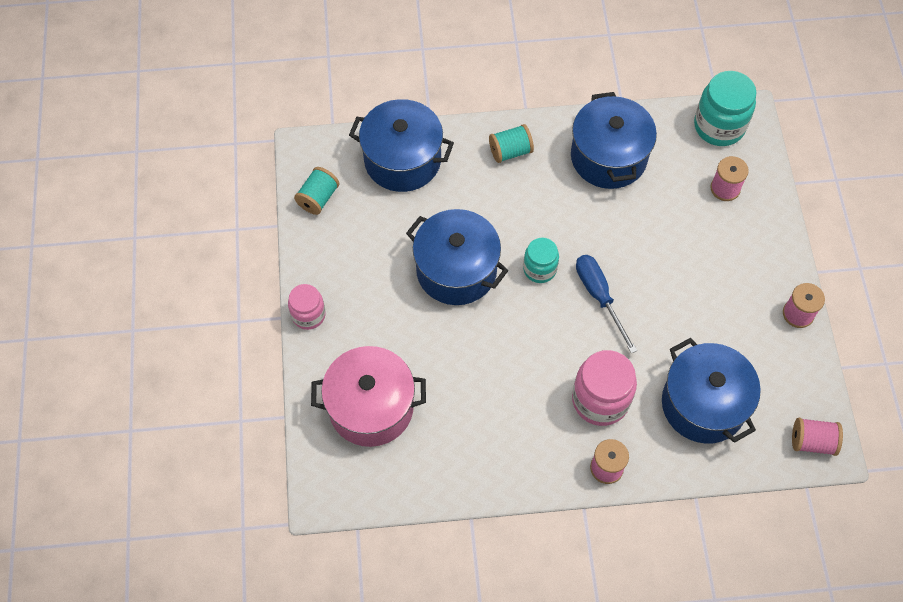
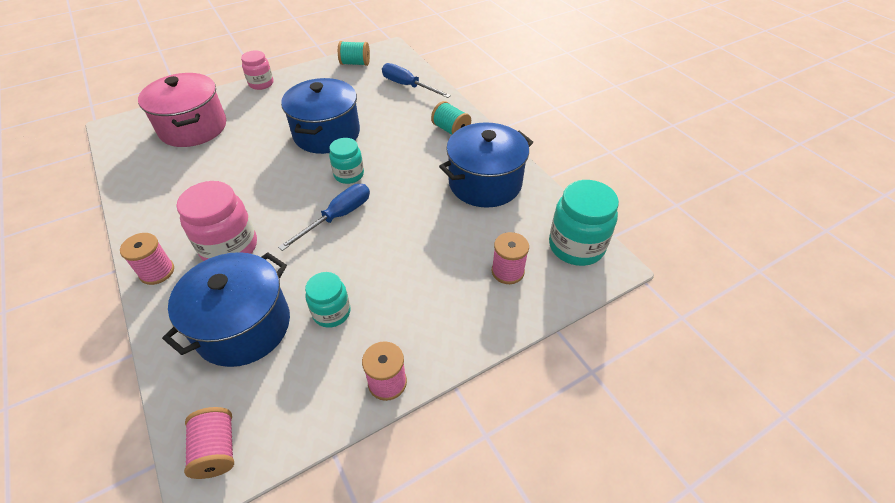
camera: 65 degrees right, 15 degrees down
blue pot [349,99,454,192] -> blue screwdriver [382,63,451,98]
none -> turquoise jar [305,272,351,328]

